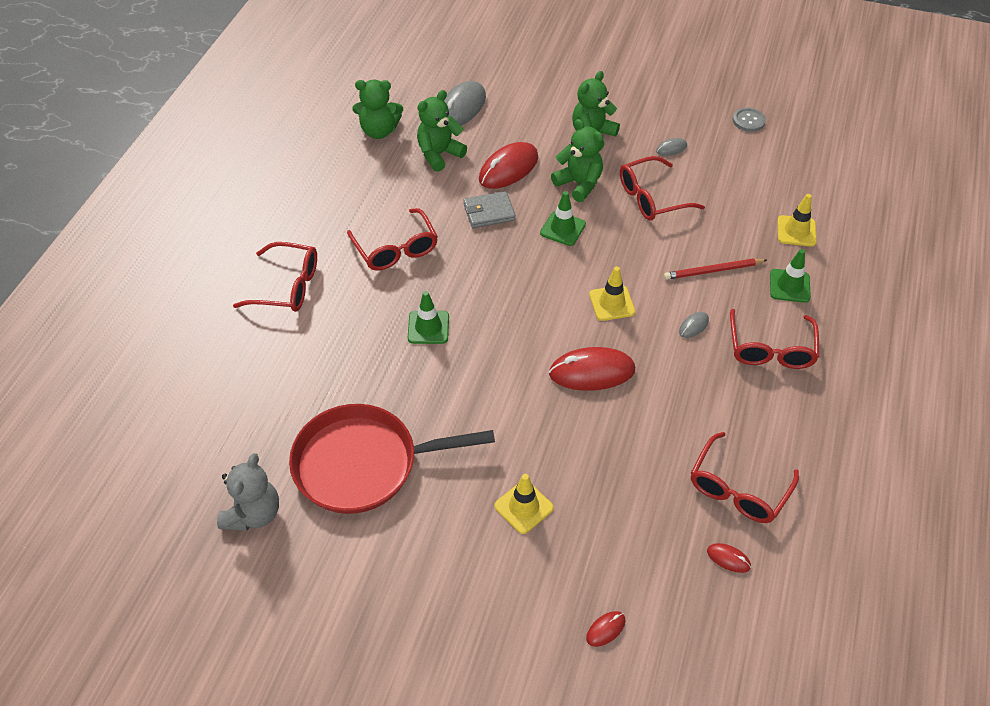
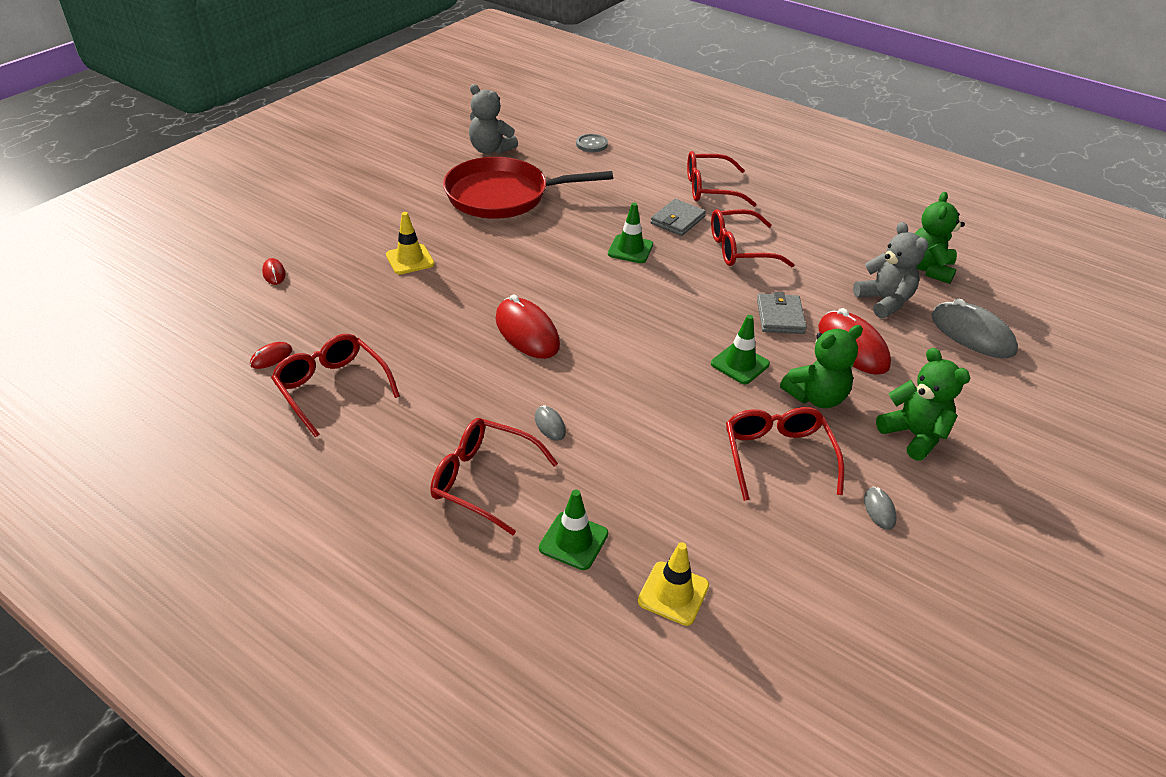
camera: 105 degrees right, 10 degrees down
red glasses [233,242,317,312] -> red glasses turned 60 degrees clockwise [687,151,757,207]
red pan [289,404,495,514] -> red pan turned 105 degrees counterclockwise [443,157,613,219]
green teddy bear [417,90,467,172] -> grey teddy bear [853,222,928,319]
red mouse [549,347,635,391] -> red mouse turned 45 degrees counterclockwise [495,294,560,359]
yellow traffic cone [589,266,635,321] -> none
red pencil [664,258,767,280] -> none
grey button [733,108,766,132] -> grey button moved to [576,134,608,152]
none -> grey wallet [651,199,706,236]

